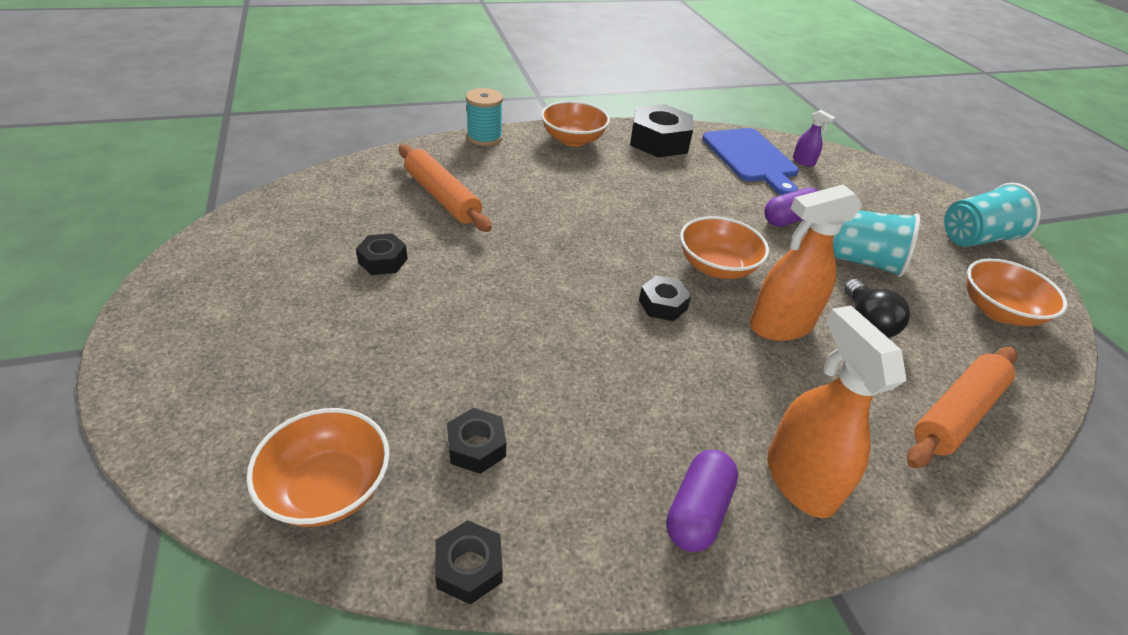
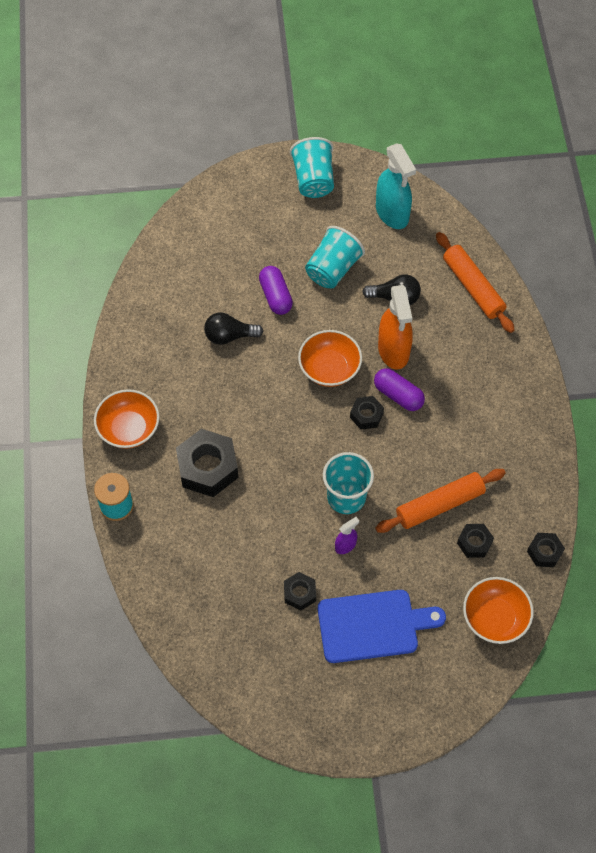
camera: 75 degrees left, 20 degrees up
orange rolling pin [399,144,492,232] -> orange rolling pin moved to [375,469,506,533]
black nut [630,104,693,158] -> black nut moved to [176,429,238,497]
purple capsule [666,450,738,552] -> purple capsule moved to [374,368,425,411]
blue cutting board [702,128,799,195] -> blue cutting board moved to [318,590,446,663]
orange spray bottle [767,306,906,518] -> none
purple spray bottle [793,110,835,167] -> purple spray bottle moved to [335,517,359,554]
orange bowl [966,258,1068,326] -> turquoise spray bottle [376,143,416,229]
none -> black light bulb [204,313,264,345]
none -> turquoise cup [323,452,374,514]

